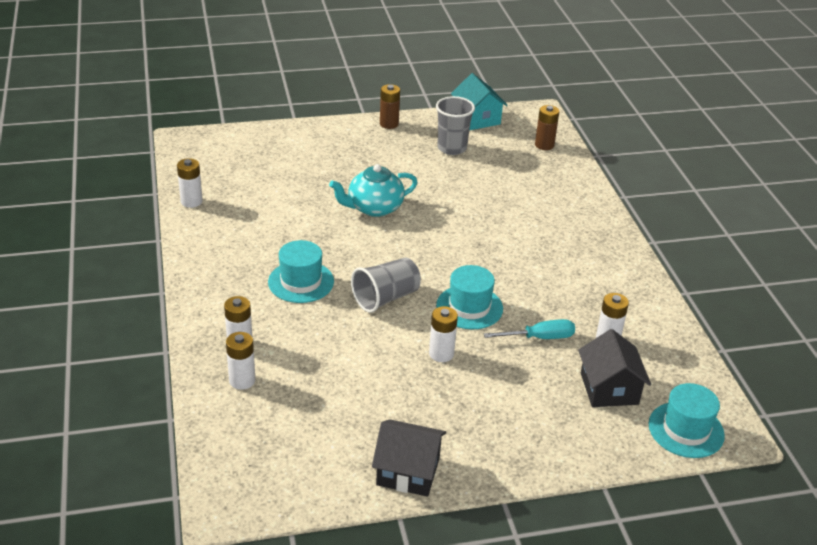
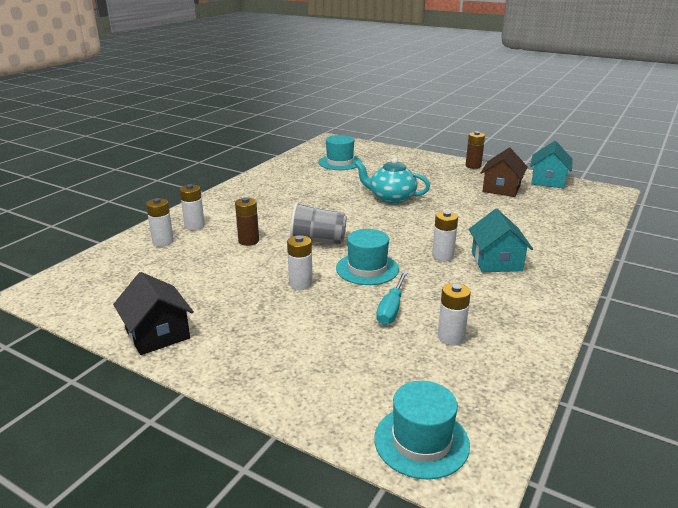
camera: 45 degrees right, 10 degrees down
white battery [177,158,203,208] -> white battery moved to [432,211,458,261]
turquoise hat [268,240,334,303] -> turquoise hat moved to [318,135,362,170]
grey cup [436,96,475,155] -> brown house [481,148,527,197]
turquoise screwdriver [484,319,575,339] -> turquoise screwdriver turned 75 degrees clockwise [376,271,408,325]
brown battery [535,105,559,150] -> brown battery moved to [235,197,259,246]
black house [578,329,651,407] -> none
none -> turquoise house [469,209,533,272]

